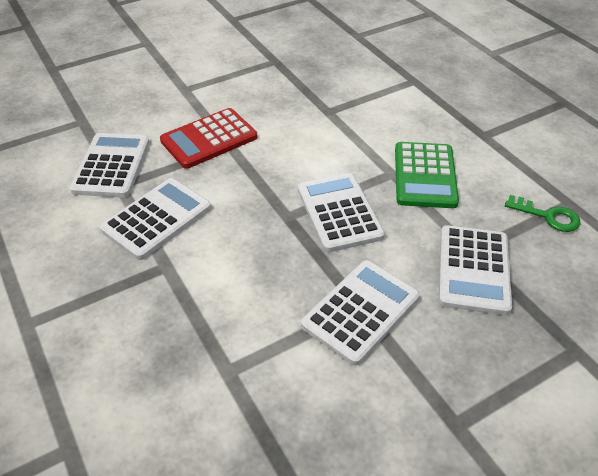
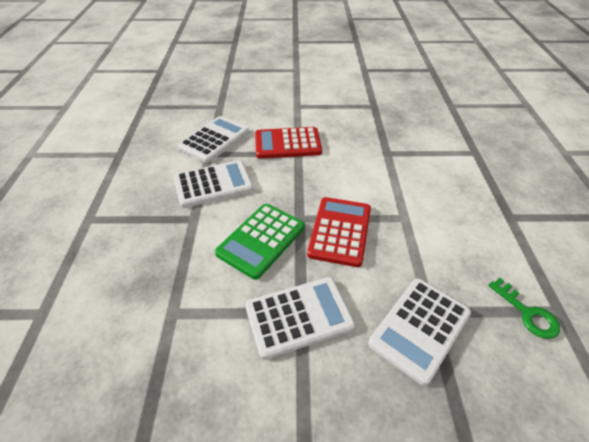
camera: 30 degrees right, 0 degrees up
white calculator [298,173,385,252] -> red calculator [307,197,371,267]
green calculator [395,142,459,208] -> green calculator moved to [215,204,305,280]

